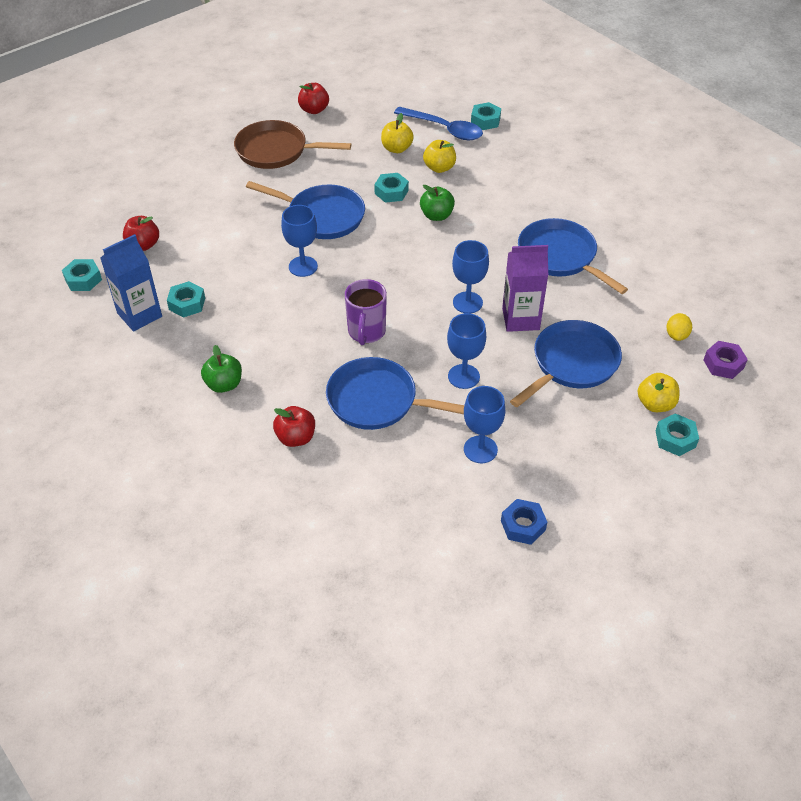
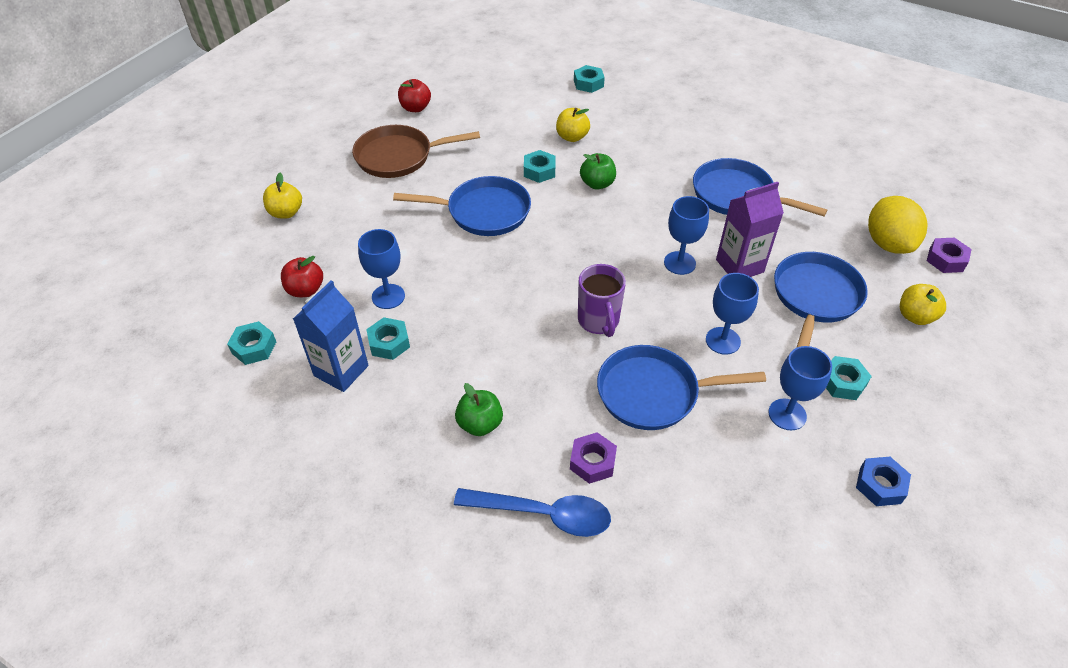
camera: 20 degrees left, 0 degrees up
red apple [273,406,315,447] -> purple nut [570,432,617,484]
blue goblet [281,205,318,277] -> blue goblet moved to [358,229,405,309]
yellow apple [381,113,414,153] -> yellow apple moved to [263,173,302,219]
blue spoon [394,107,483,140] -> blue spoon moved to [454,488,611,537]
turquoise nut [656,413,699,456] -> turquoise nut moved to [826,356,872,400]
yellow lemon [666,313,692,341] -> yellow lemon [868,196,928,254], size x2.06

